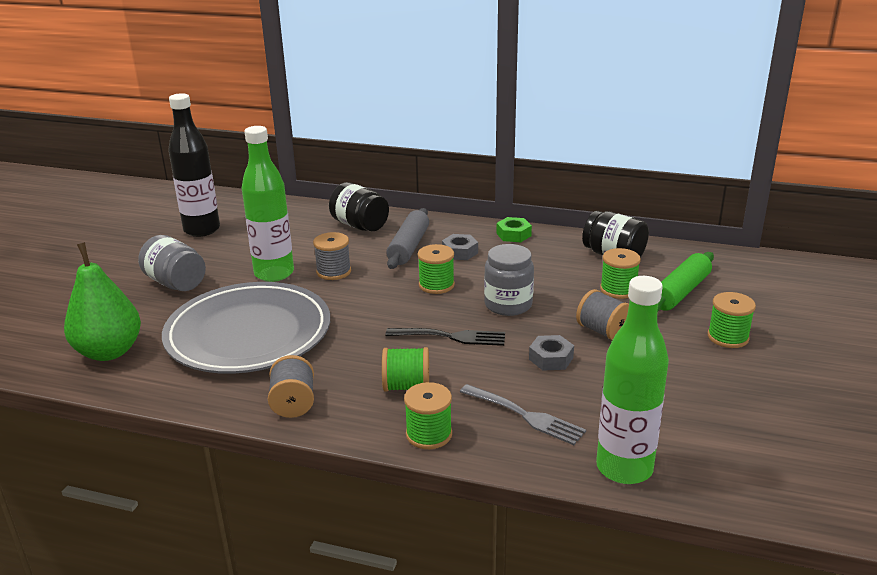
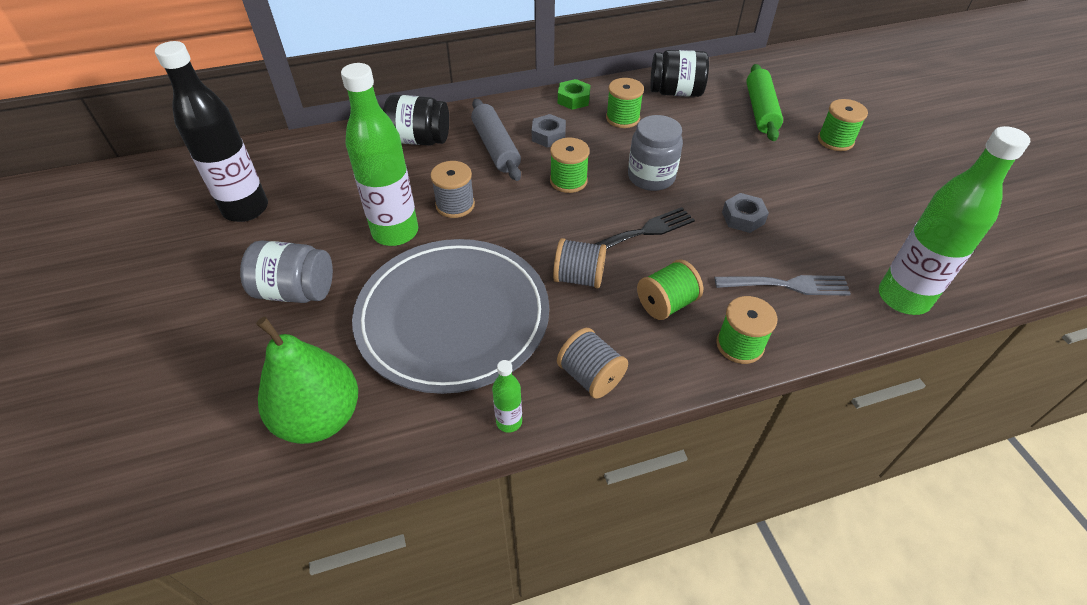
camera: 35 degrees left, 20 degrees up
grey spool [576,289,629,340] -> grey spool moved to [553,238,606,289]
green spool [600,248,641,299] -> green spool moved to [606,78,644,128]
none -> green bottle [492,360,522,433]

